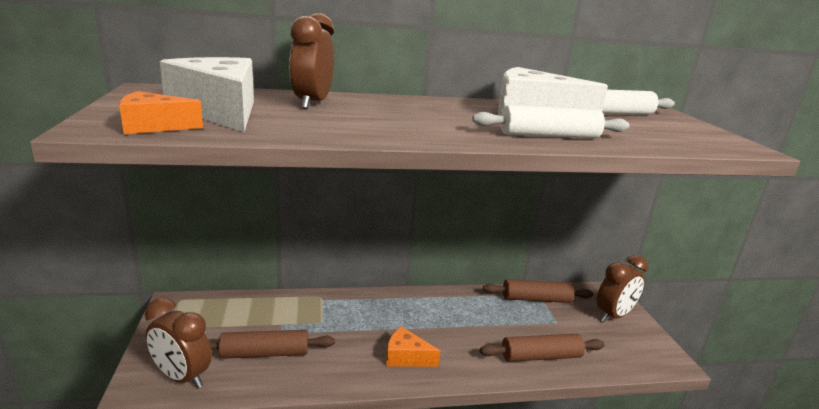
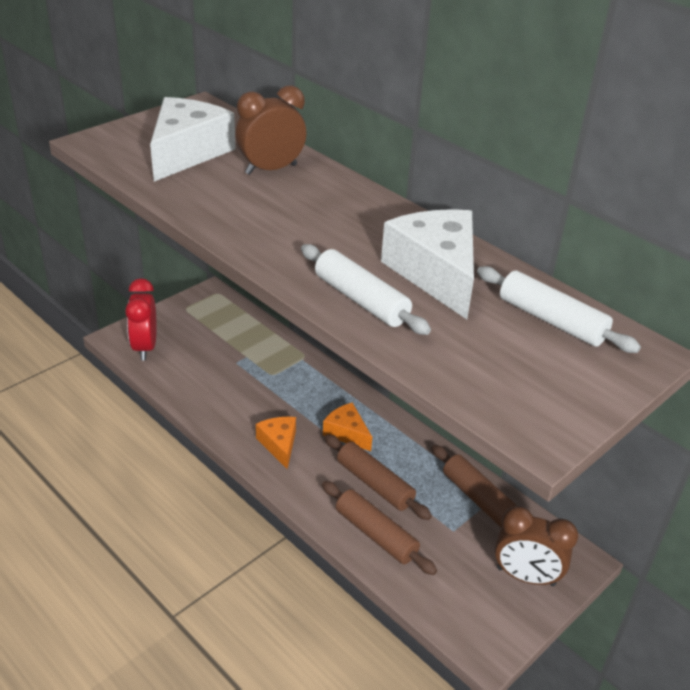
camera: 55 degrees right, 15 degrees up
orange cheese [119,91,203,134] -> orange cheese moved to [323,402,372,451]
brown clock [145,298,212,389] -> red clock [125,278,156,361]
brown rolling pin [209,330,335,359] -> brown rolling pin moved to [324,434,432,520]

